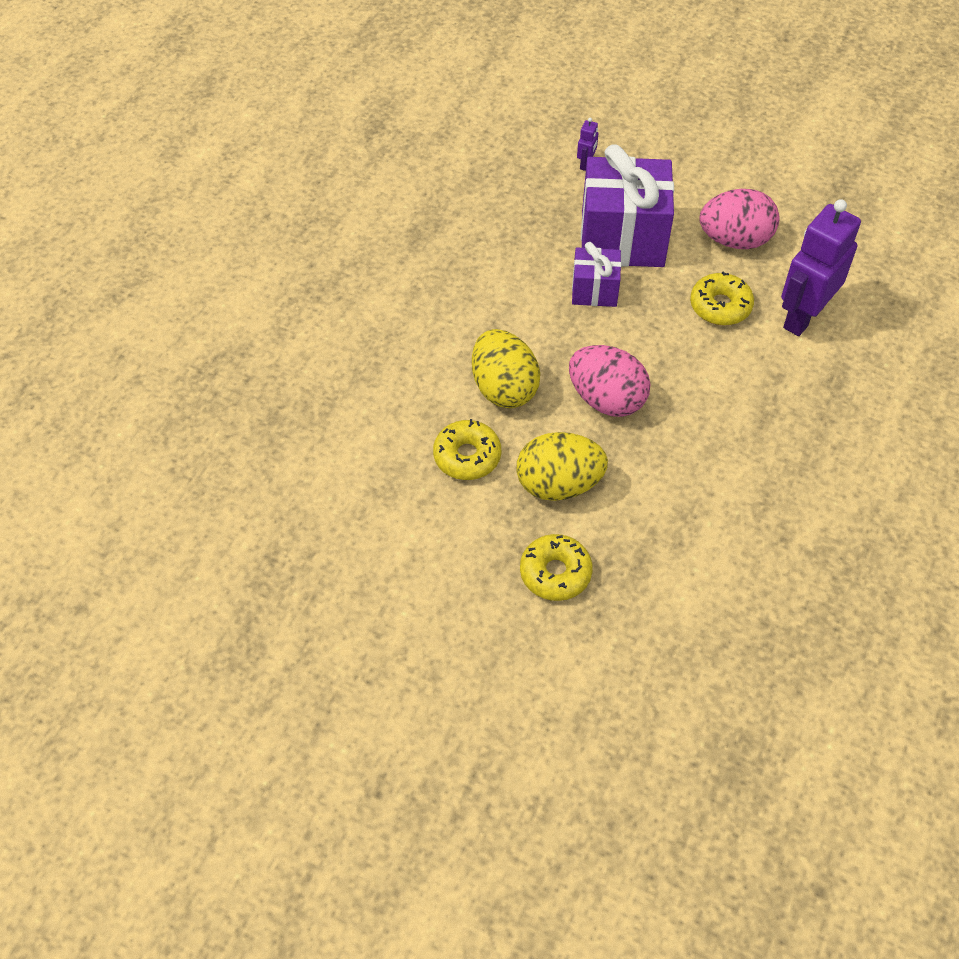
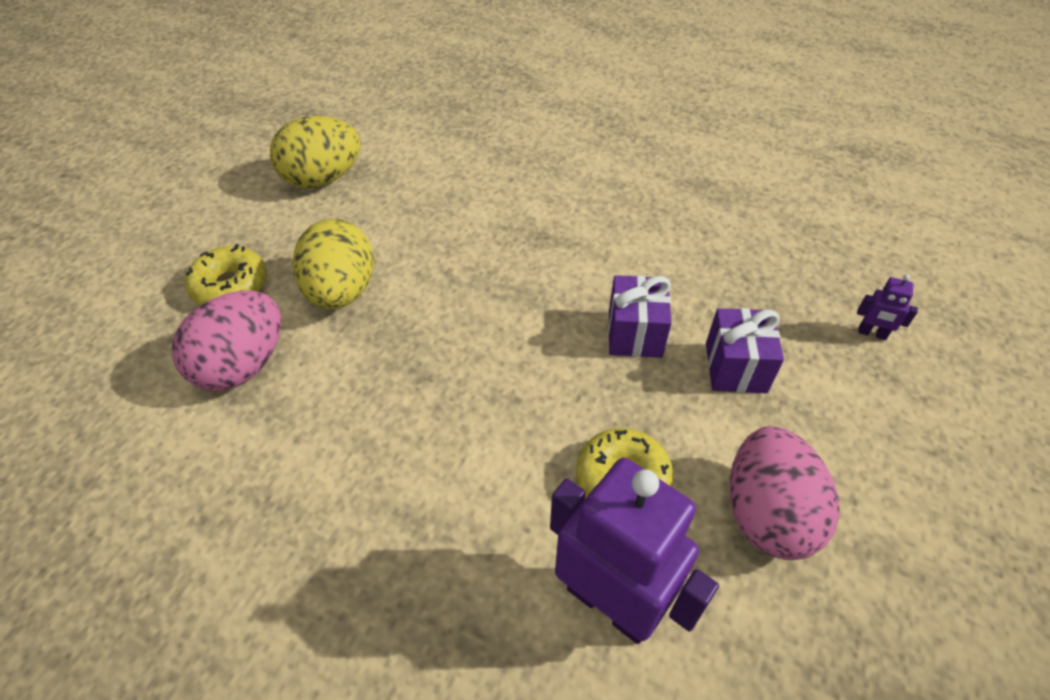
camera: 90 degrees right, 5 degrees down
yellow donut [433,419,501,480] -> none
yellow egg [472,329,540,408] -> yellow egg moved to [270,116,361,189]
pink egg [569,345,650,417] -> pink egg moved to [172,291,281,391]
purple gift [581,144,674,267] -> purple gift [706,308,784,393], size x0.53

